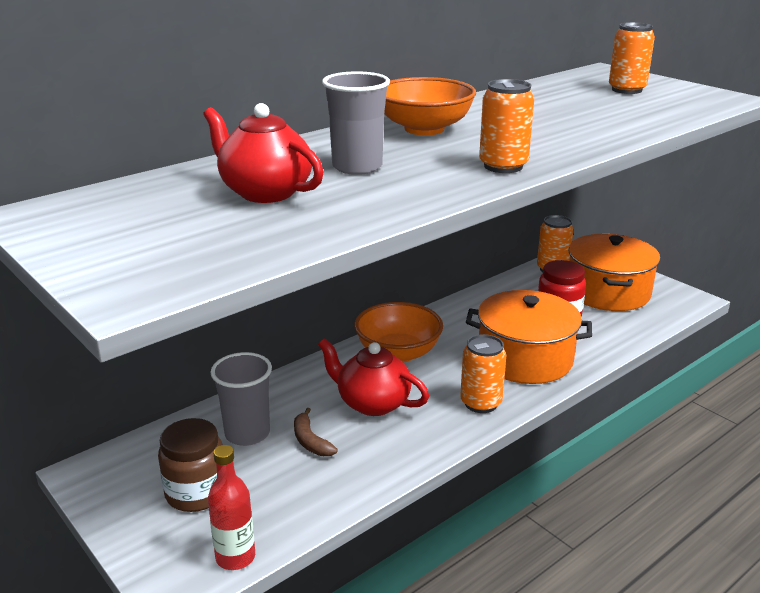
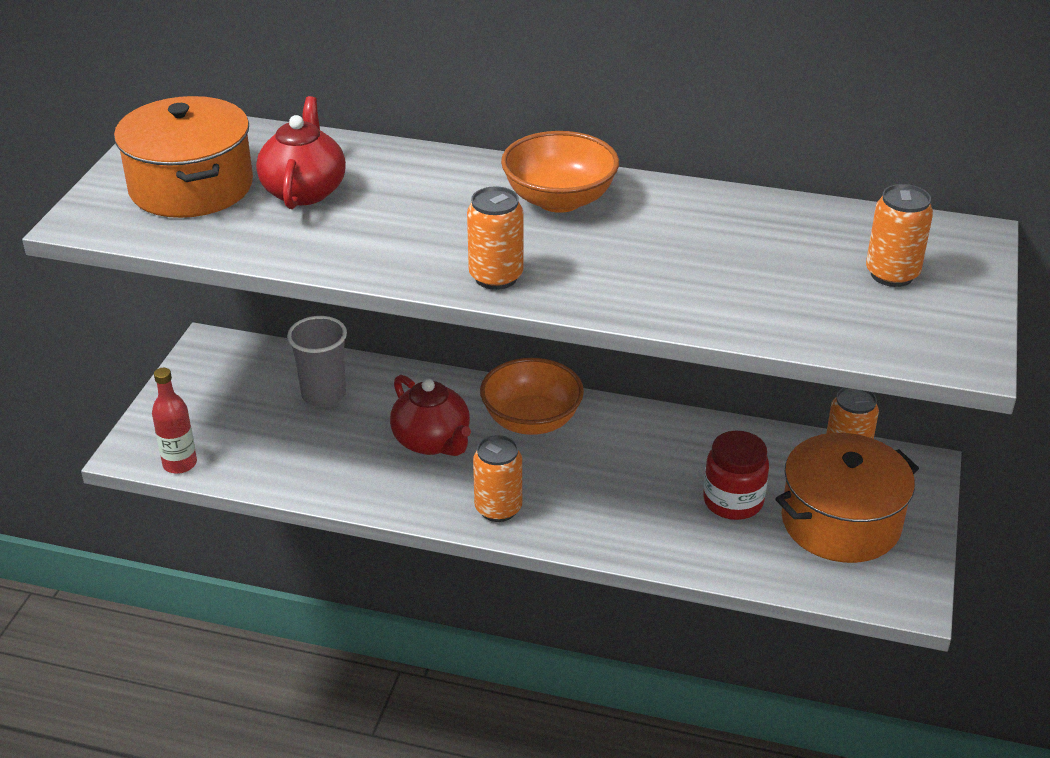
camera: 55 degrees right, 10 degrees up
brown jar [158,418,223,512] -> none
brown banana [294,408,338,456] -> none
red teapot [318,338,429,416] -> red teapot turned 150 degrees clockwise [390,375,471,456]
grey cup [322,71,390,175] -> none
orange pot [466,290,592,384] -> orange pot moved to [114,96,253,218]

